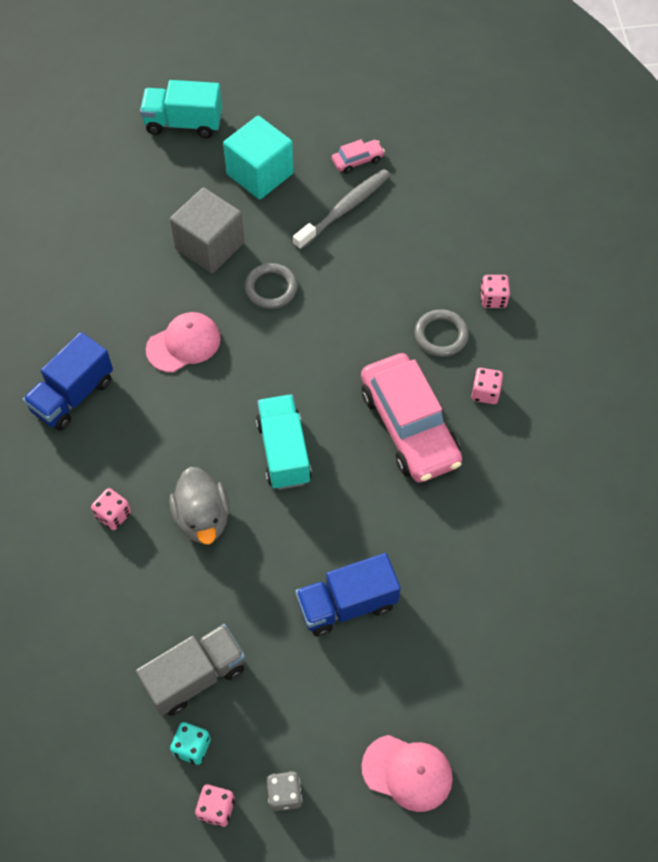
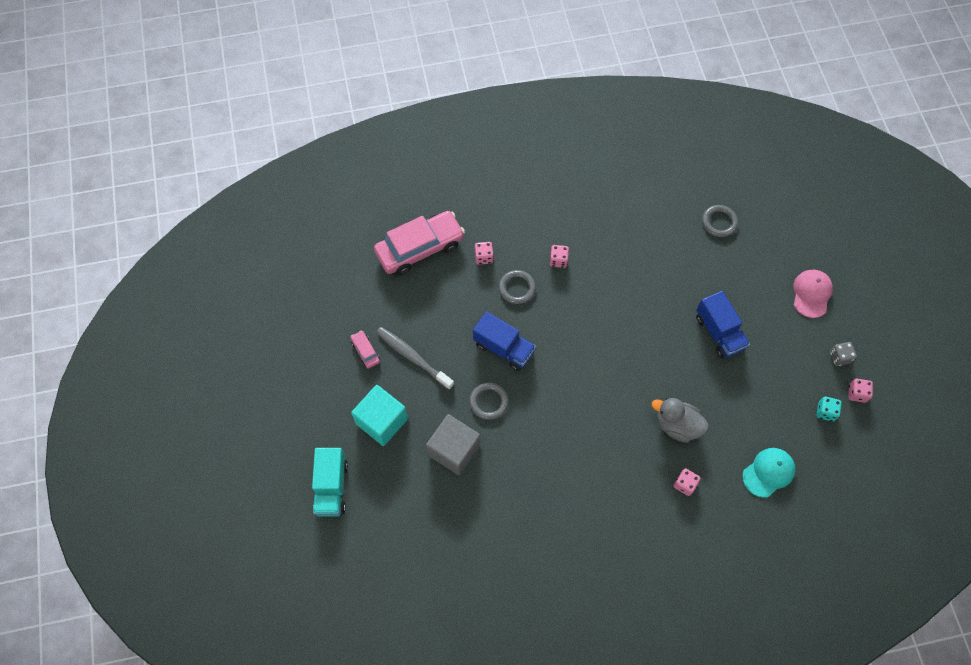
camera: 95 degrees left, 5 degrees up
blue truck [23,332,113,430] -> blue truck moved to [473,311,536,371]
grey truck [136,624,245,716] -> none
pink cap [146,312,221,372] -> none
grey duck [169,467,230,544] -> grey duck turned 135 degrees counterclockwise [652,398,709,443]
turquoise truck [256,394,312,490] -> none
pink car [361,353,462,482] -> pink car moved to [374,211,465,275]
none -> grey ring [702,205,738,237]
none -> turquoise cap [742,448,796,498]

